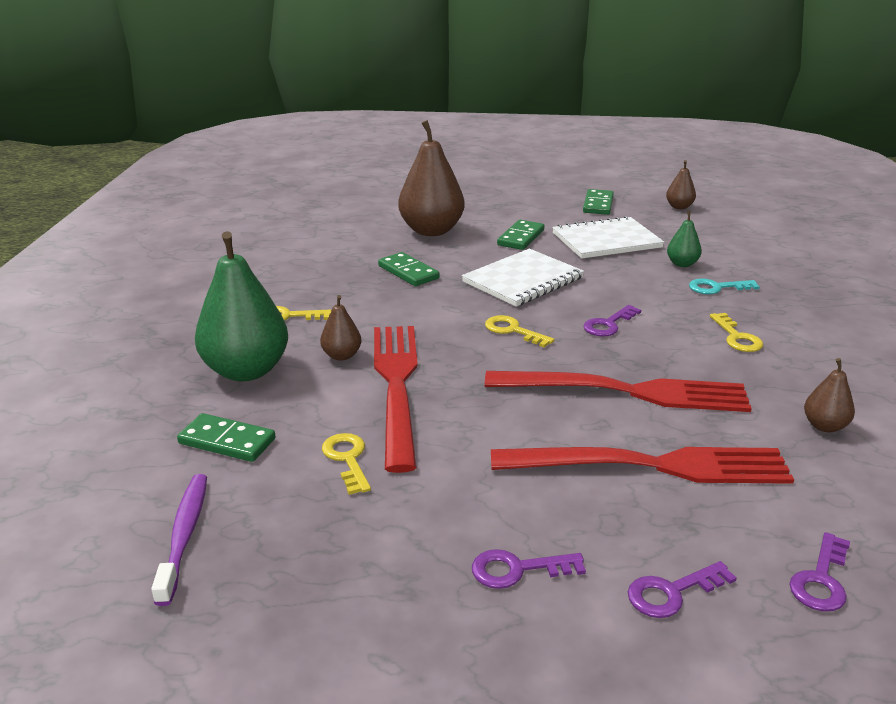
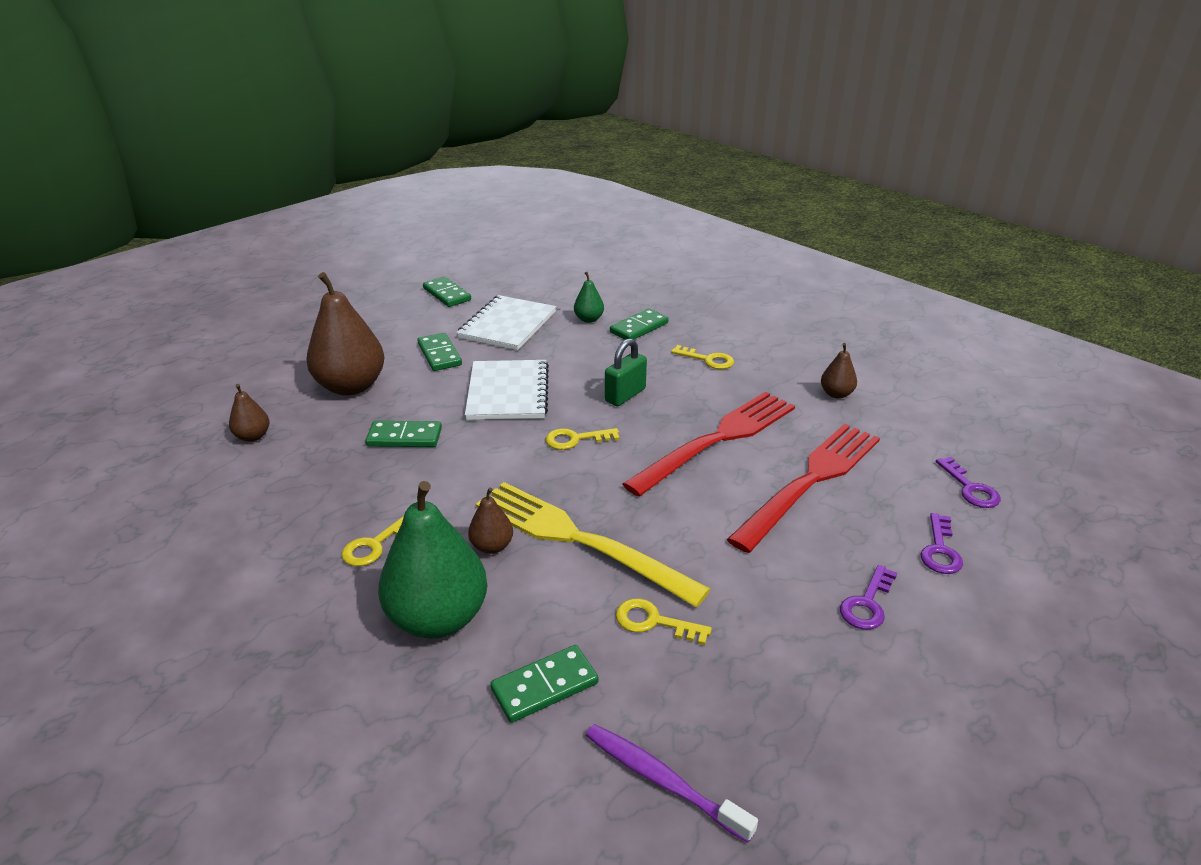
camera: 50 degrees left, 5 degrees up
red fork [374,326,418,473] -> yellow fork [475,482,711,607]
purple key [583,305,641,337] -> green padlock [605,338,647,406]
brown pear [666,160,696,209] -> brown pear moved to [229,384,269,442]
turquoise key [689,278,760,295] -> green domino [610,309,669,340]

